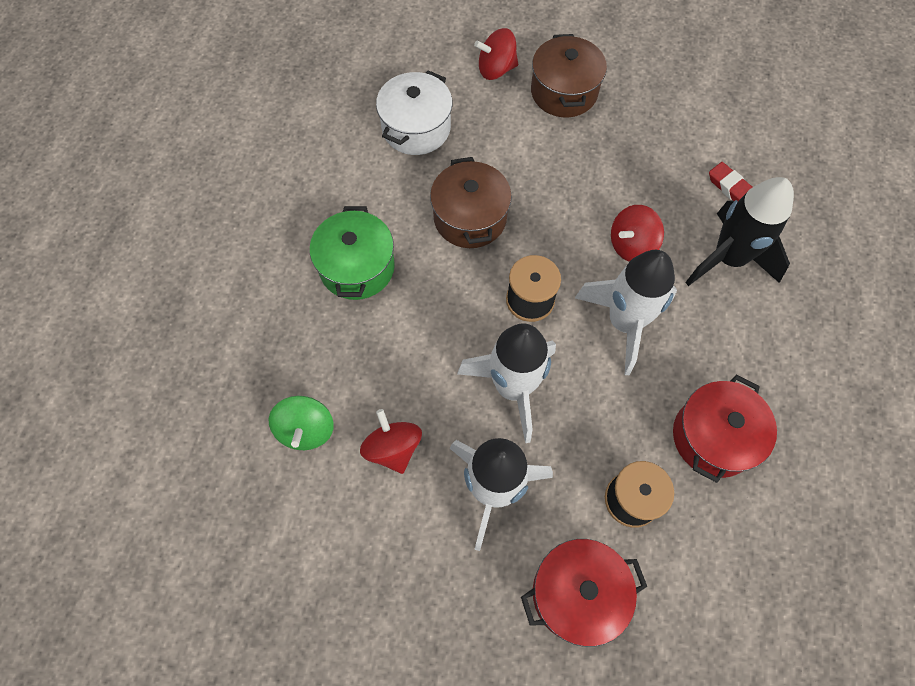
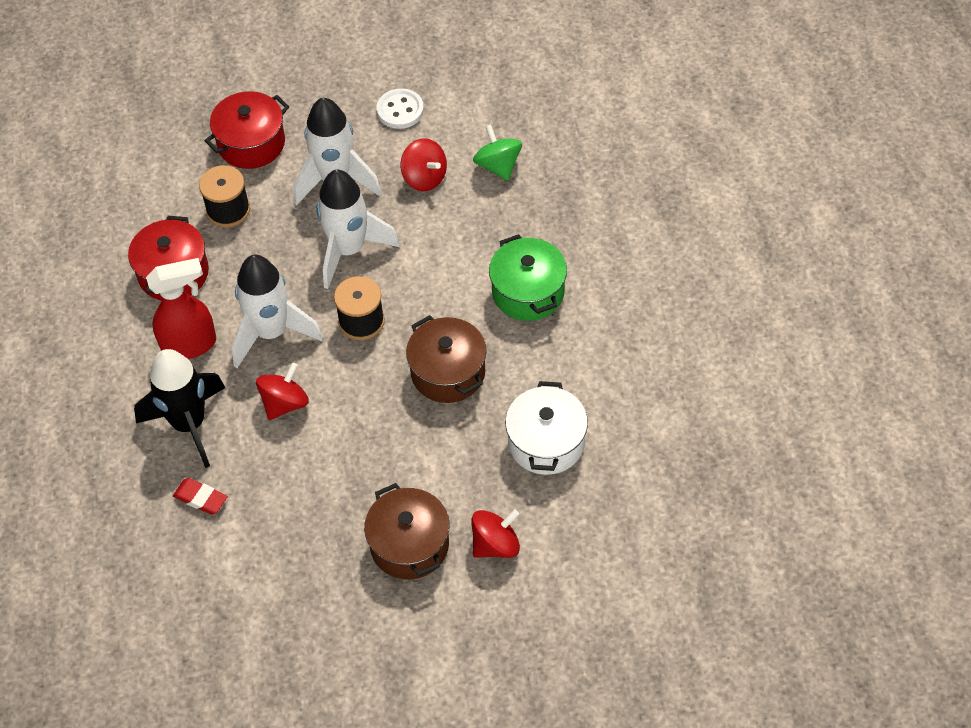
camera: 160 degrees right, 10 degrees down
none -> red spray bottle [146,258,216,359]
none -> white button [376,88,424,129]

